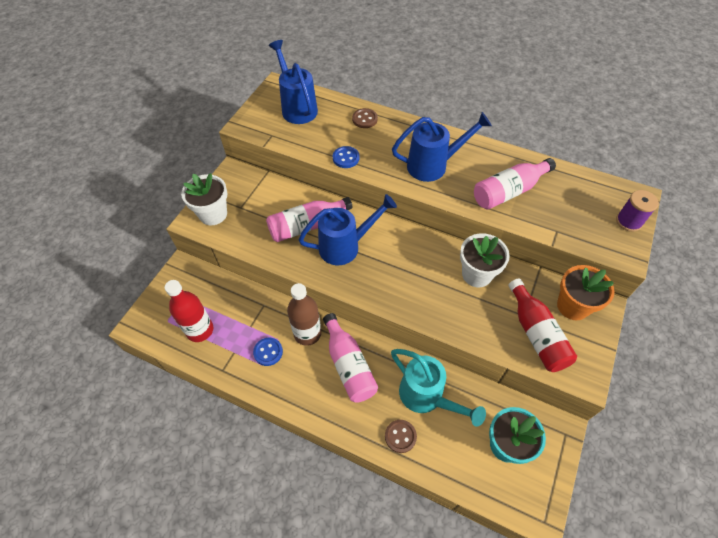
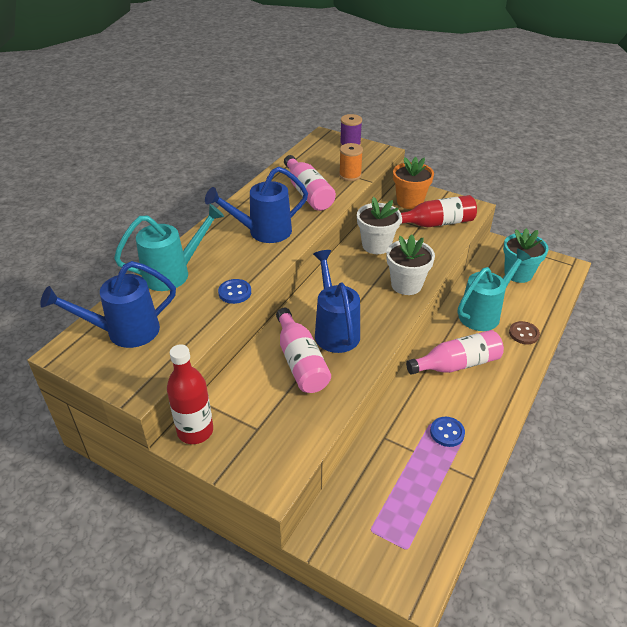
camera: 85 degrees left, 15 degrees down
red bottle [165,280,213,342] -> red bottle moved to [167,344,213,444]
white flower pot [181,173,227,225] -> white flower pot moved to [386,234,435,295]
brown bottle [287,283,321,346] -> none
brown button [352,108,378,128] -> turquoise watering can [114,204,224,291]
blue watering can [392,112,492,182] -> blue watering can turned 105 degrees counterclockwise [205,167,308,243]
none -> orange spool [339,143,363,181]

